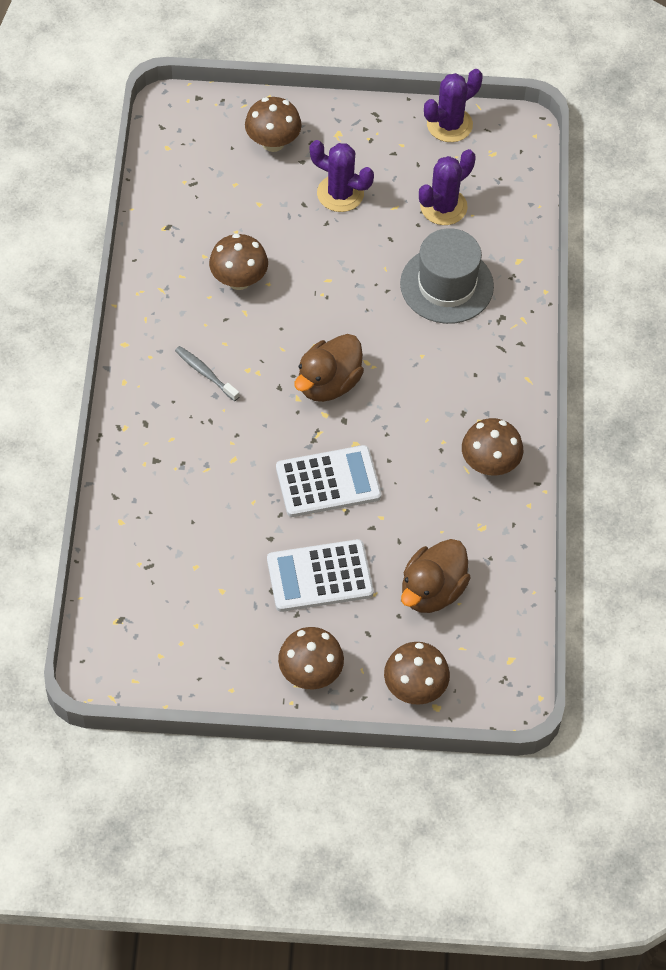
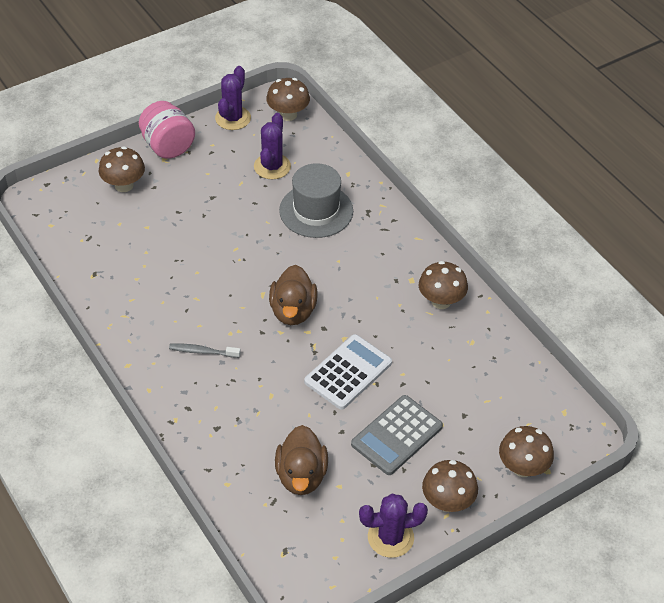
camera: 35 degrees left, 10 degrees down
brown mushroom [209,233,268,290] -> brown mushroom moved to [266,78,310,121]
white calculator [267,539,374,612] -> grey calculator [351,395,443,475]
purple cactus [310,140,374,212] -> purple cactus moved to [359,494,428,558]
brown duck [401,539,471,613] -> brown duck moved to [275,425,328,495]
none -> pink jar [139,101,195,159]

